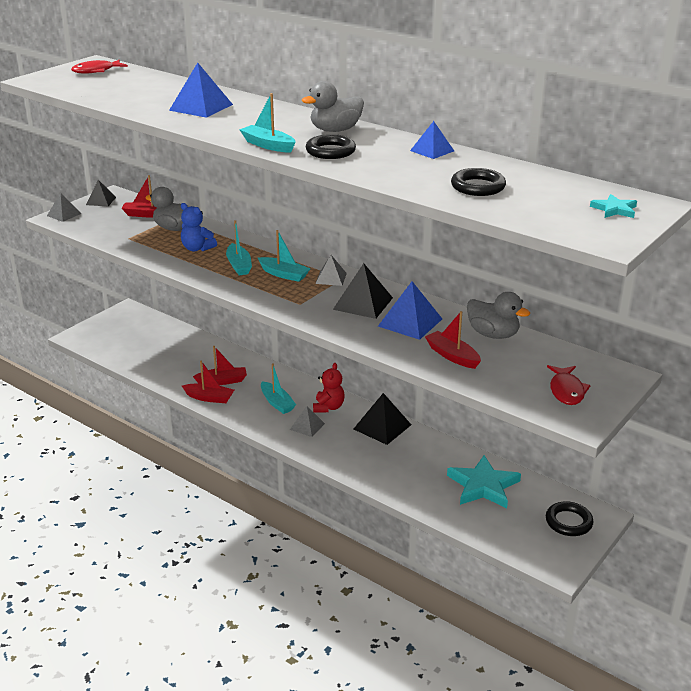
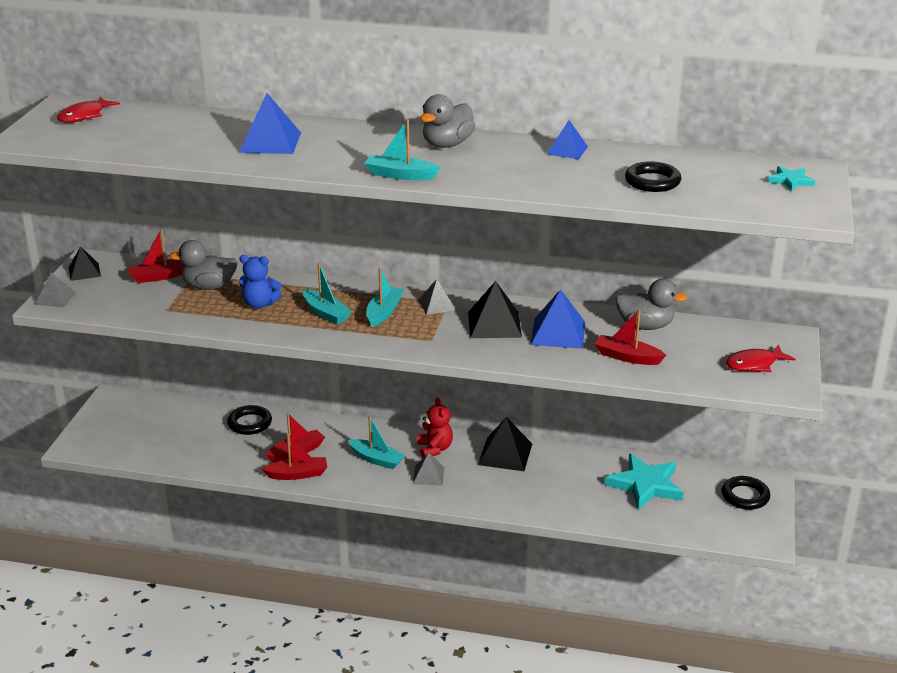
camera: 25 degrees left, 0 degrees up
turquoise boat [258,230,310,282] -> turquoise boat turned 75 degrees counterclockwise [366,268,404,327]
black ring [306,134,356,159] -> black ring moved to [227,405,272,435]
red fish [547,365,591,405] -> red fish turned 90 degrees clockwise [726,344,795,372]

